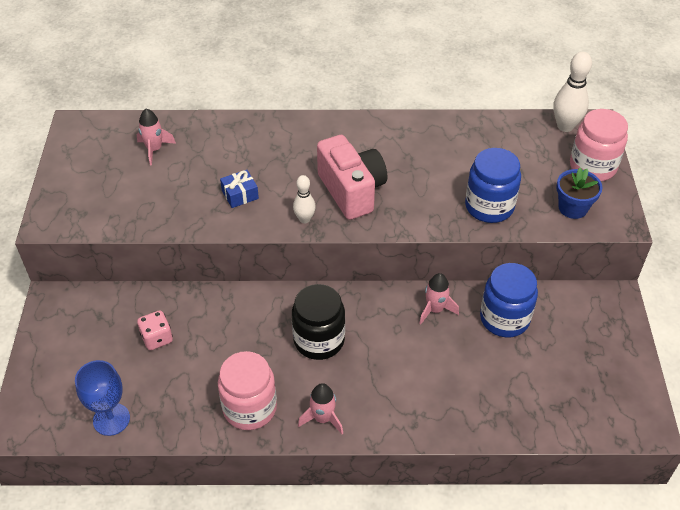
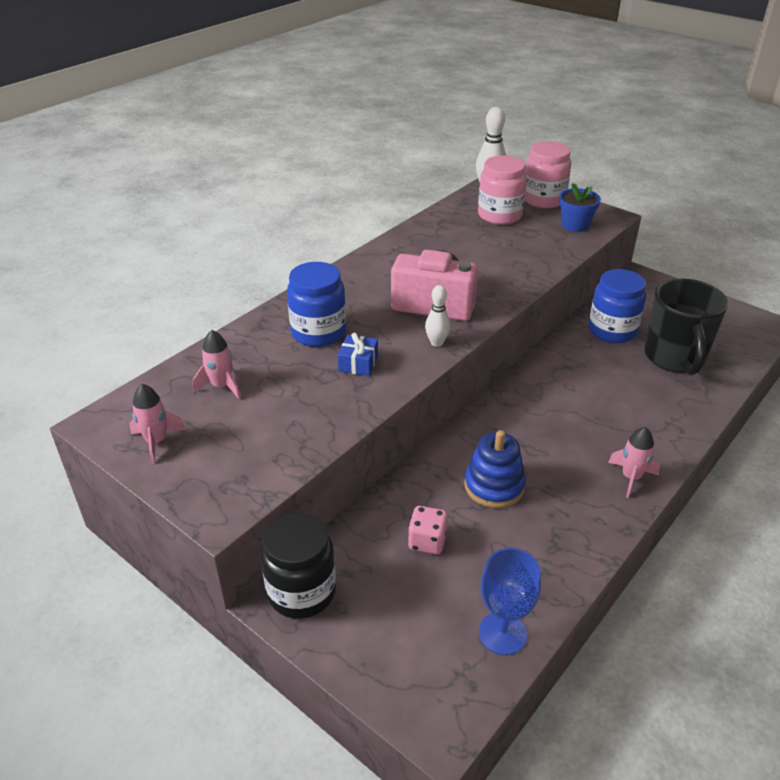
camera: 50 degrees left, 10 degrees down
pink jar [218,351,277,430] -> pink jar moved to [478,155,527,225]
black jar [292,284,345,360] -> black jar moved to [260,513,336,619]
pink rocket [419,273,459,324] -> pink rocket moved to [129,384,186,464]
blue jar [465,148,521,223] -> blue jar moved to [287,262,346,347]
none -> blue stacking toy [464,430,526,508]
none -> black mug [644,278,728,375]

